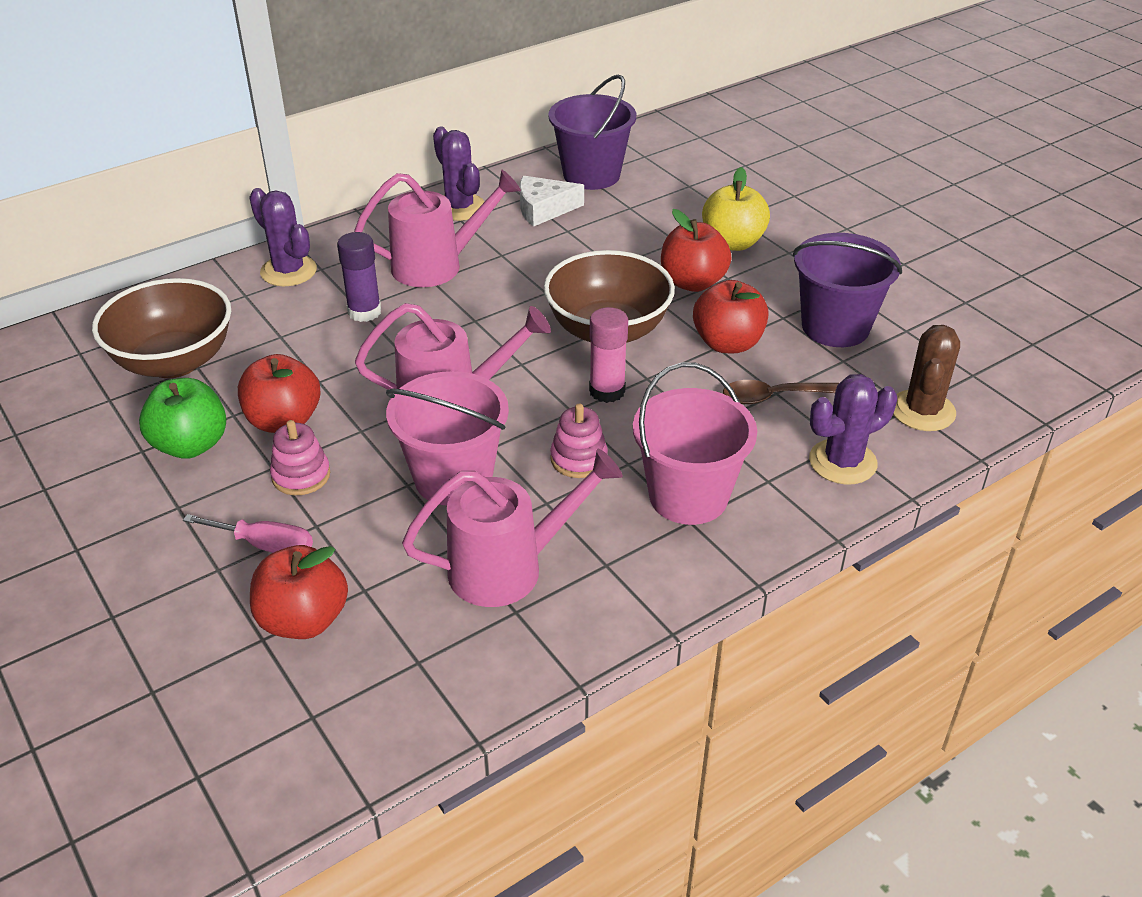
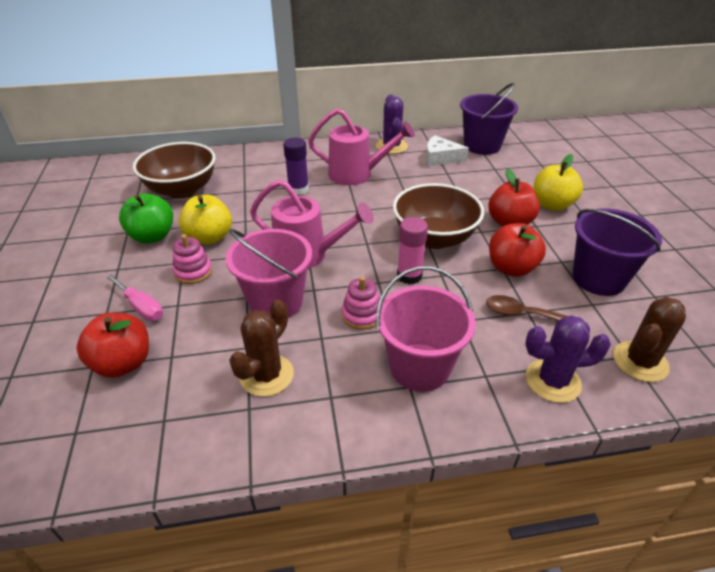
camera: 25 degrees right, 0 degrees up
red apple [238,354,320,433] -> yellow apple [179,195,232,245]
purple cactus [249,188,317,286] -> none
pink watering can [402,449,623,607] -> brown cactus [229,299,294,397]

